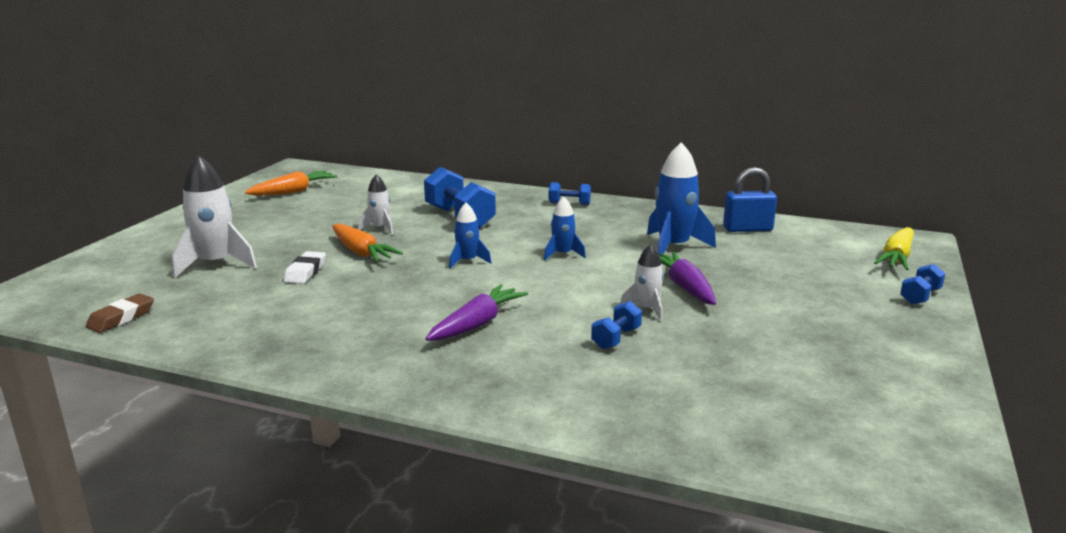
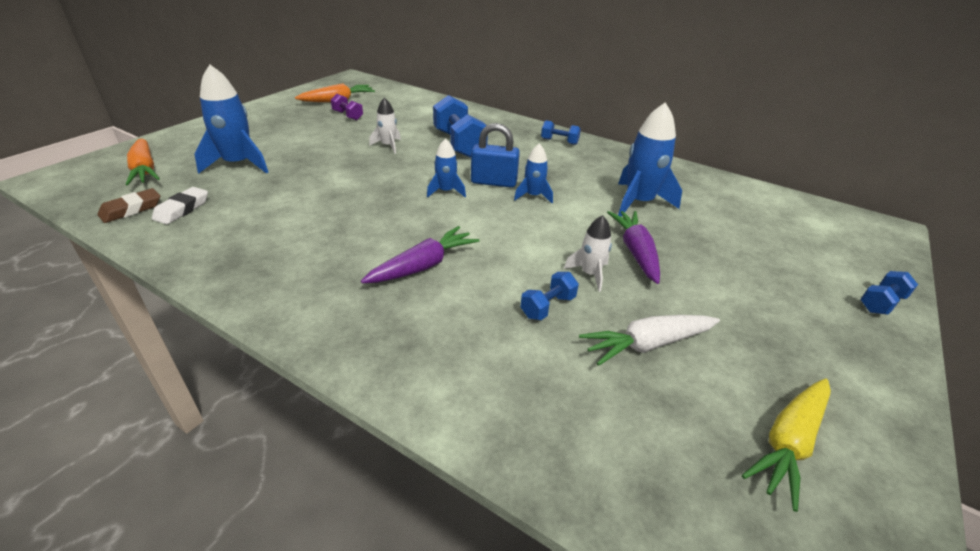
camera: 10 degrees right, 15 degrees up
white rocket [172,155,257,278] -> blue rocket [195,65,268,174]
white eraser [283,251,326,284] -> white eraser moved to [152,187,208,224]
orange carrot [332,223,403,262] -> orange carrot moved to [126,139,160,185]
blue padlock [723,167,777,232] -> blue padlock moved to [471,123,520,188]
yellow carrot [874,227,914,270] -> yellow carrot moved to [742,379,831,512]
none -> purple dumbbell [331,94,363,120]
none -> white carrot [579,315,720,366]

